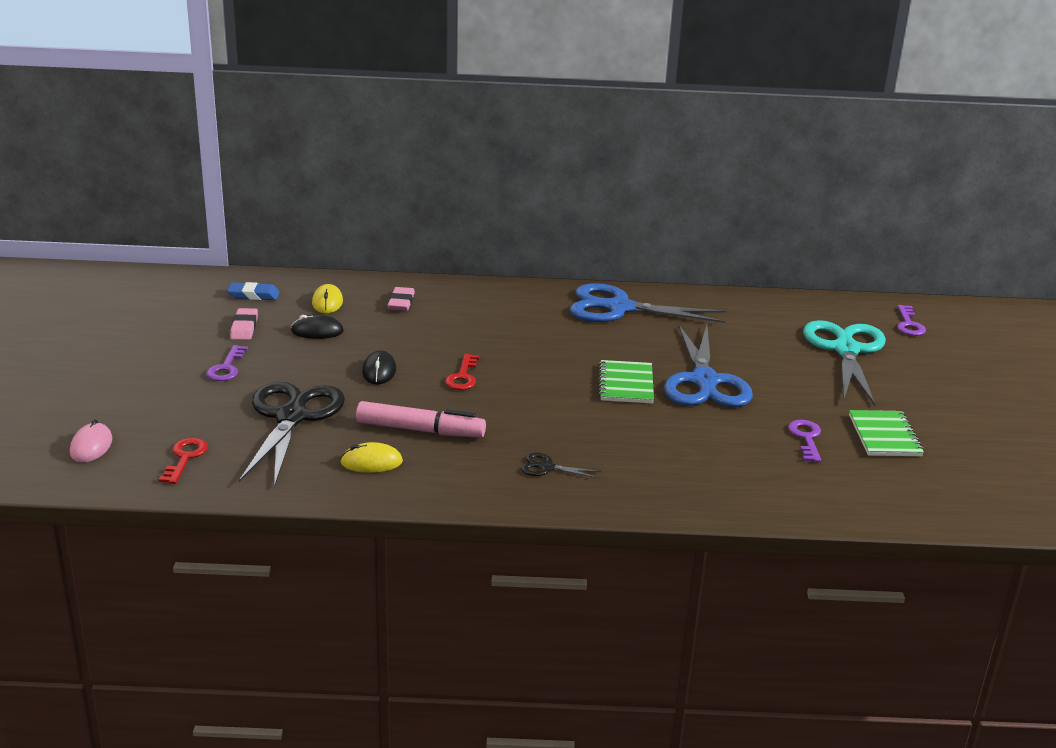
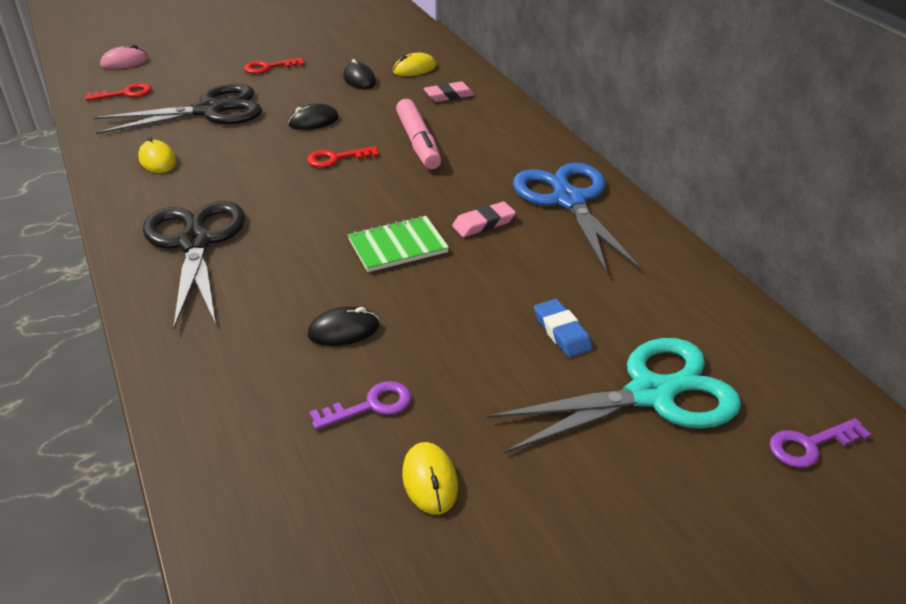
camera: 65 degrees right, 10 degrees up
purple key [206,345,248,381] -> red key [244,58,304,74]
blue eraser [227,282,280,300] -> blue eraser moved to [534,299,592,357]
pink eraser [230,308,258,340] -> pink eraser moved to [452,202,516,237]
pink marker [356,401,486,438] -> pink marker moved to [396,99,441,169]
black scissors [521,453,601,478] -> black scissors [143,201,245,329], size x2.46
blue scissors [664,325,753,407] -> none
green notebook [849,410,924,456] -> yellow mouse [402,442,458,515]
none -> black mouse [308,306,379,346]

